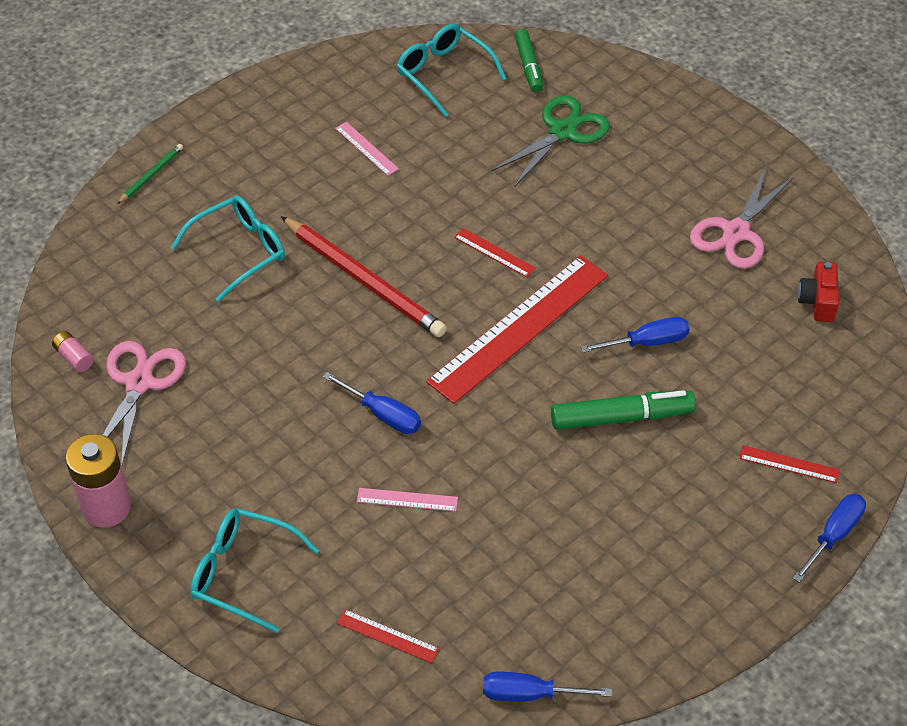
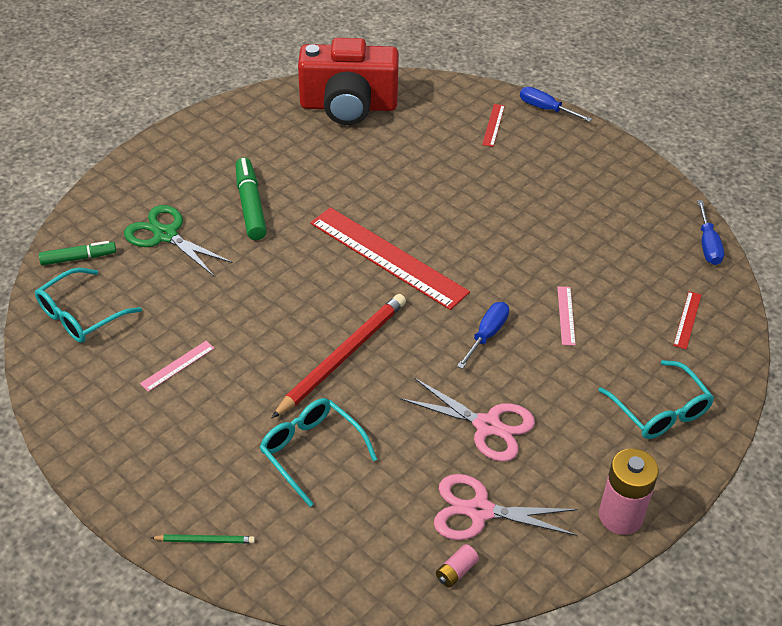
camera: 95 degrees left, 5 degrees down
green pencil [117,144,183,204] -> green pencil turned 150 degrees clockwise [151,534,255,543]
turquoise glasses [190,508,319,633] -> turquoise glasses turned 45 degrees counterclockwise [598,360,714,439]
red ruler [454,228,536,277] -> none
green marker [551,390,696,430] -> green marker moved to [236,158,267,240]
blue screwdriver [581,317,689,353] -> none
pink scissors [690,168,794,269] -> pink scissors moved to [400,378,535,462]
red camera [798,262,839,322] -> red camera [298,38,399,125], size x2.50

